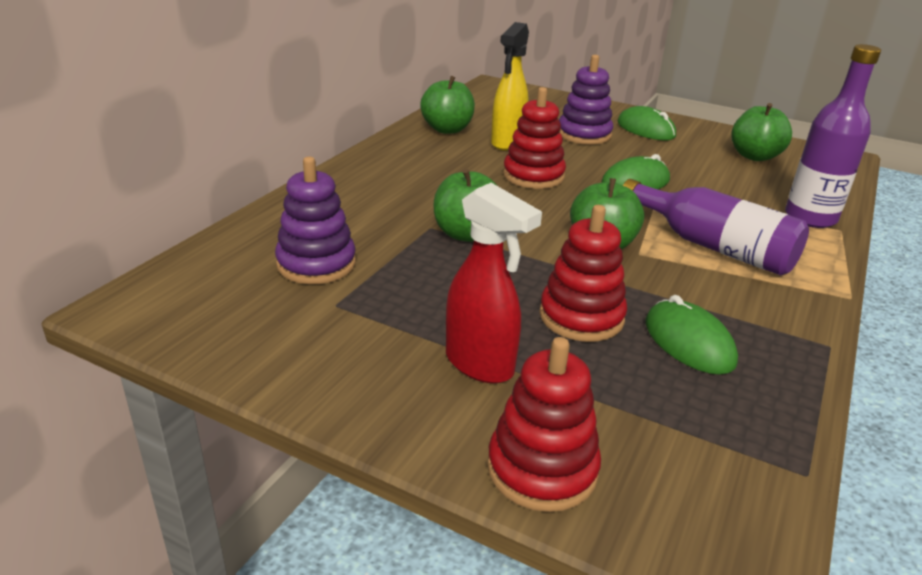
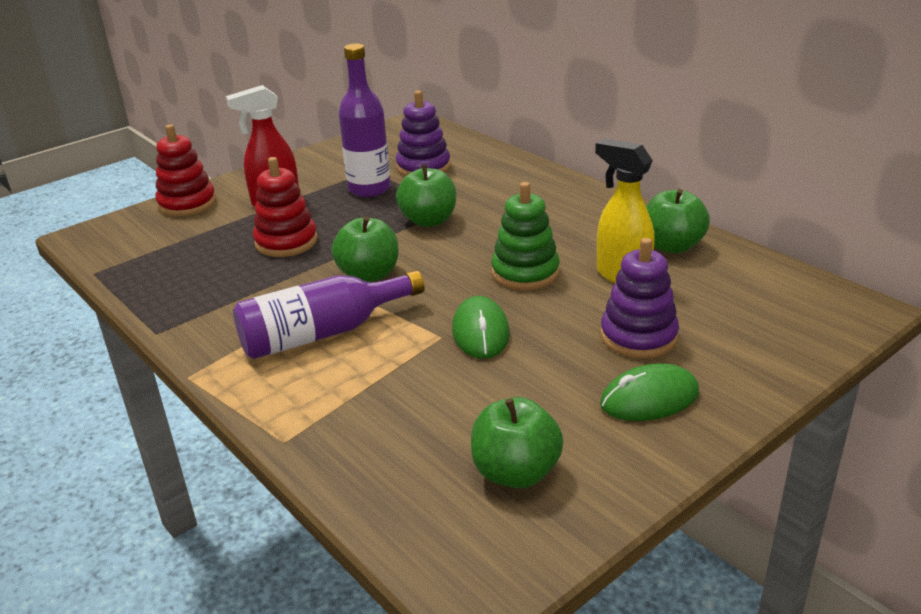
camera: 115 degrees right, 0 degrees up
red stacking toy [503,87,566,189] -> green stacking toy [491,182,560,290]
green mouse [646,295,738,375] -> none
purple bottle [785,44,881,228] -> purple bottle moved to [338,43,391,197]

